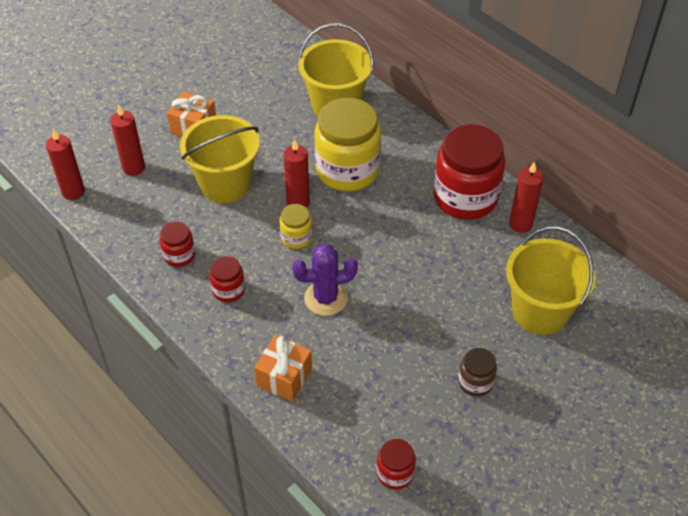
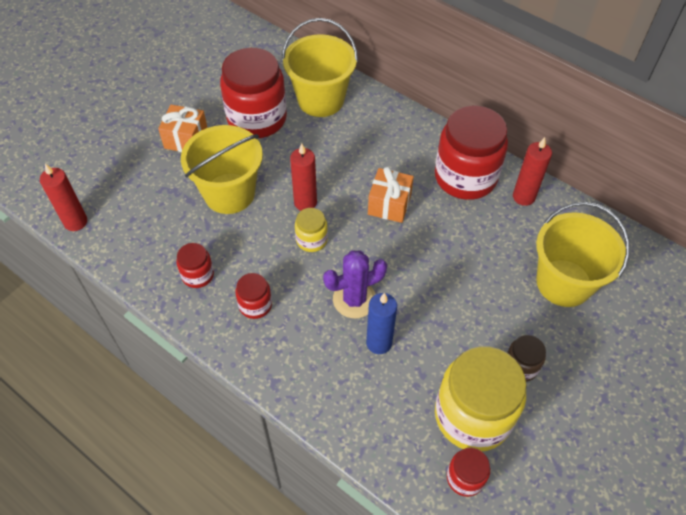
camera: 10 degrees left, 5 degrees up
red candle [110,104,145,176] -> none
orange gift [254,335,312,402] -> orange gift moved to [368,166,414,223]
yellow jar [314,98,381,191] -> yellow jar moved to [435,346,527,451]
none -> red jar [220,48,287,138]
none -> blue candle [366,293,397,354]

